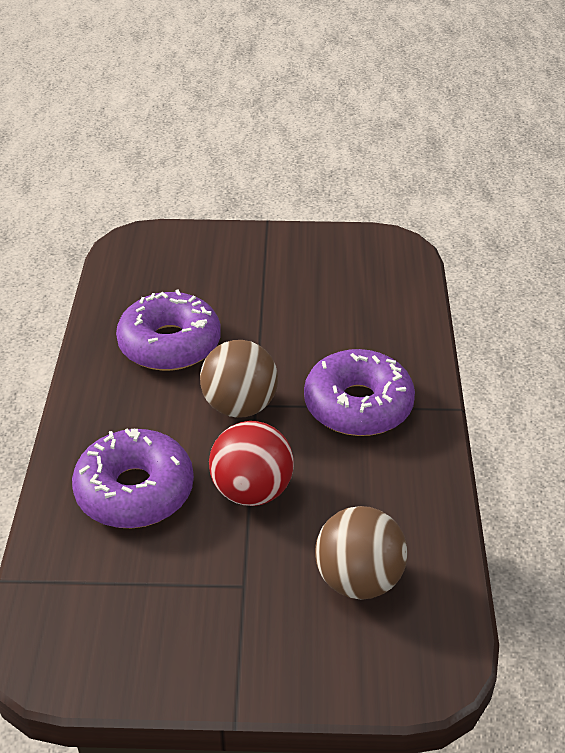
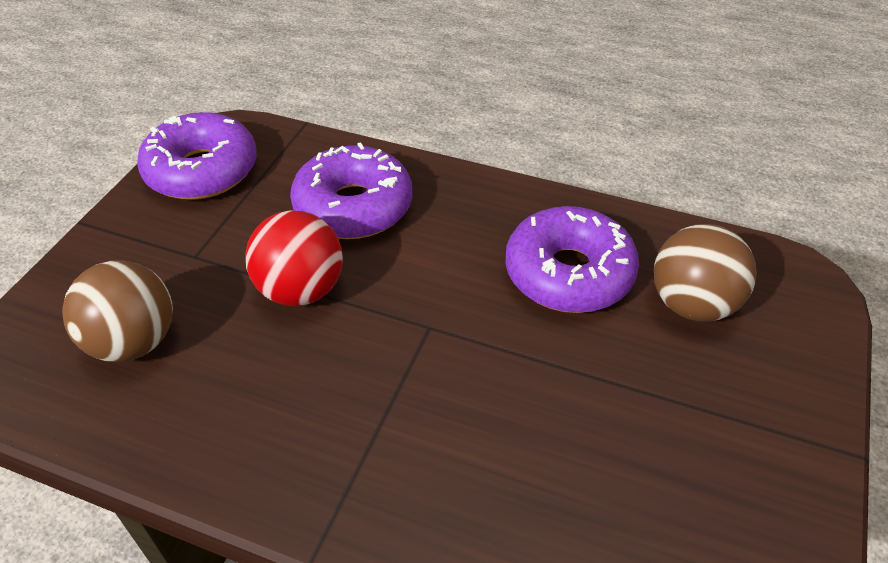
camera: 110 degrees right, 5 degrees up
brown ball [200,340,278,418] -> brown ball moved to [654,224,757,322]
purple donut [304,349,415,436] -> purple donut moved to [137,112,257,200]

